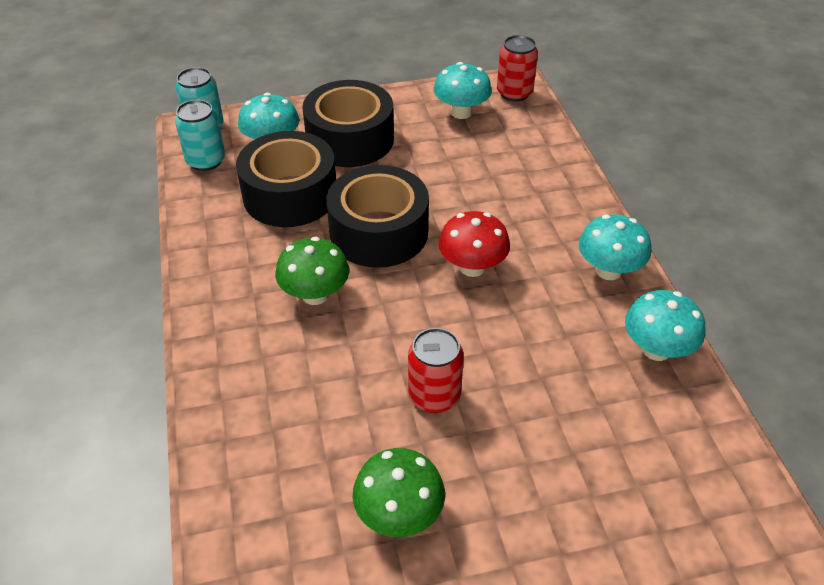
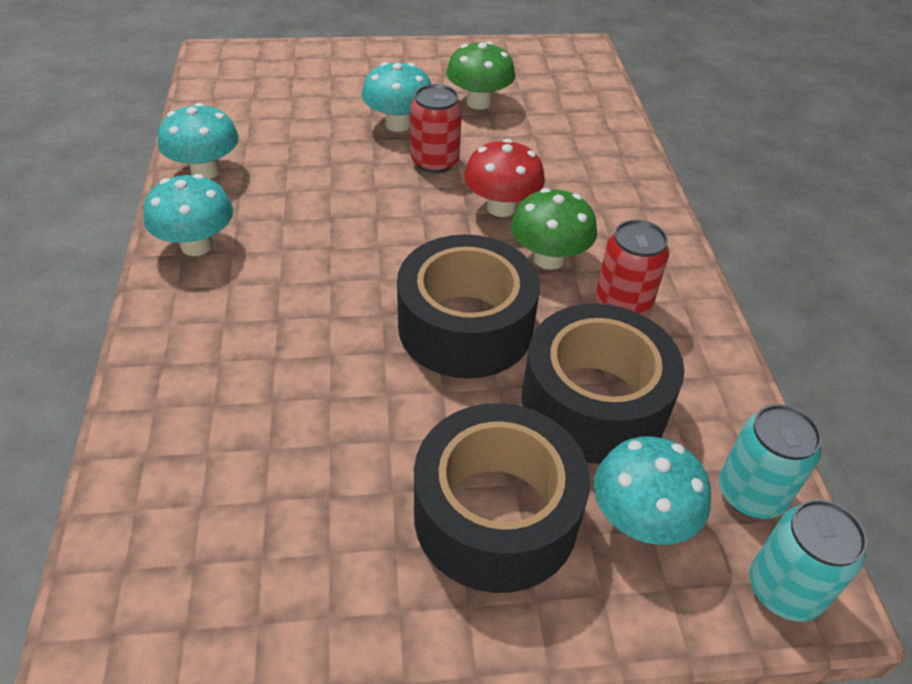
camera: 175 degrees left, 0 degrees up
turquoise mushroom [434,62,492,119] -> turquoise mushroom moved to [362,62,431,132]
red mushroom [439,211,510,277] -> red mushroom moved to [464,139,545,217]
red can [497,35,538,102] -> red can moved to [596,220,669,315]

